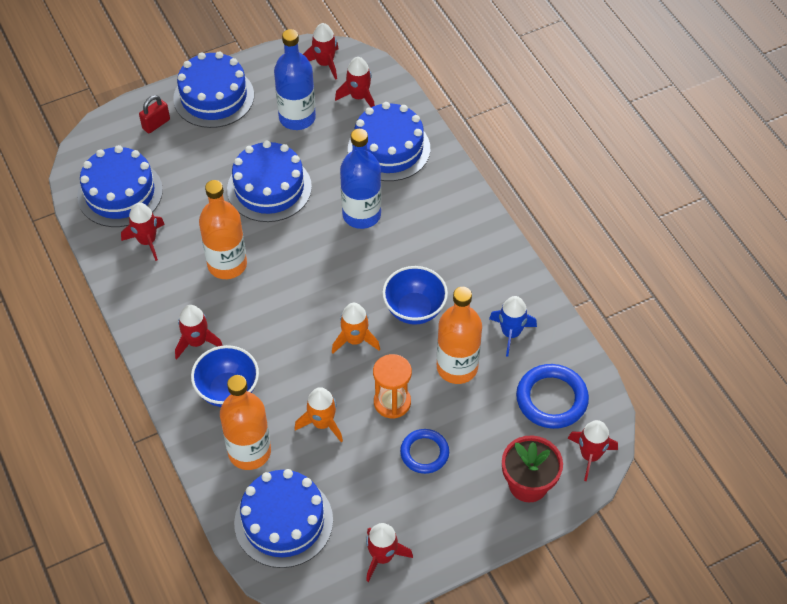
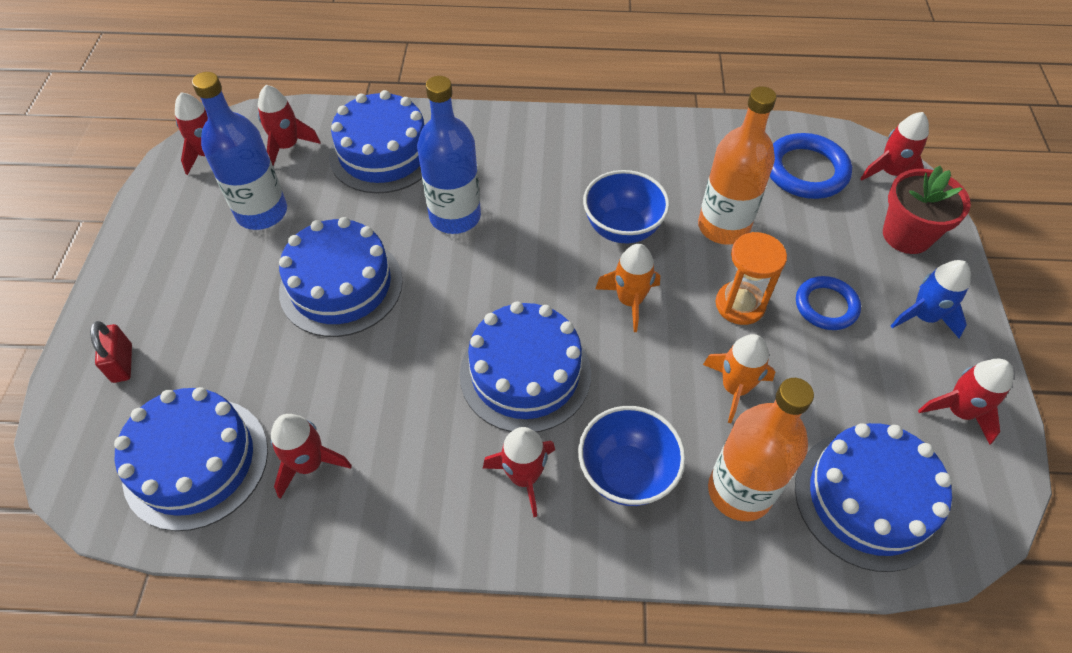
camera: 60 degrees left, 0 degrees up
blue cake [173,51,254,128] -> blue cake moved to [460,301,591,432]
orange bottle [199,180,247,279] -> none
blue rocket [489,296,537,357] -> blue rocket moved to [891,260,971,338]

